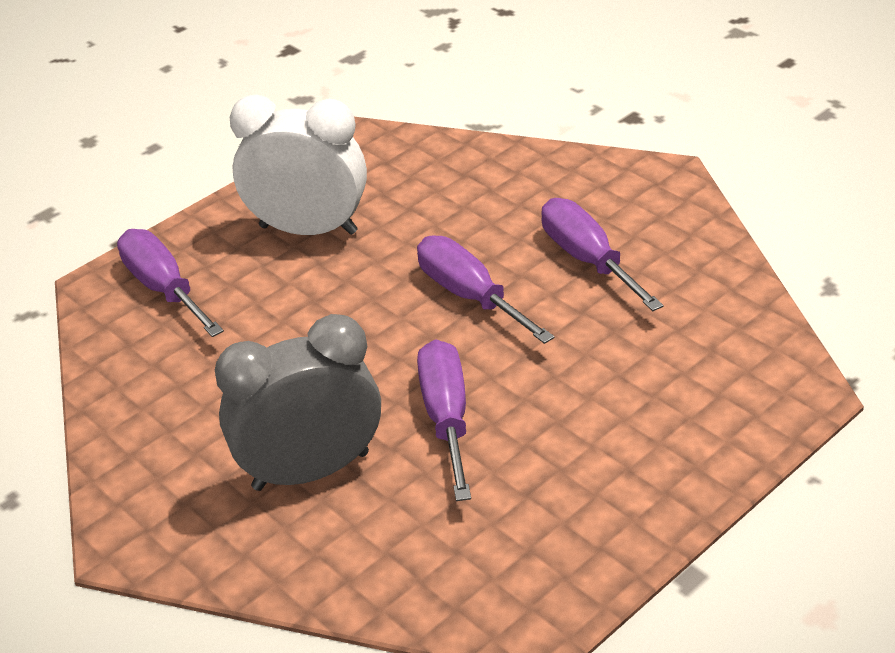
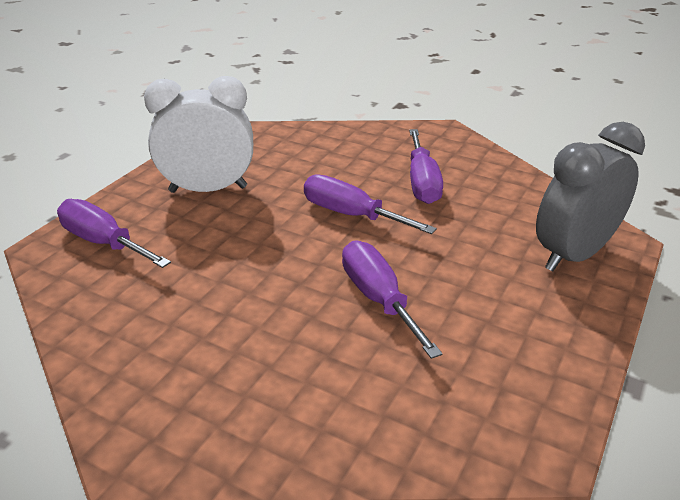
camera: 20 degrees left, 5 degrees down
grey clock [215,314,381,491] -> grey clock moved to [536,122,645,272]
purple screwdriver [541,198,664,311] -> purple screwdriver turned 135 degrees counterclockwise [409,129,443,204]

